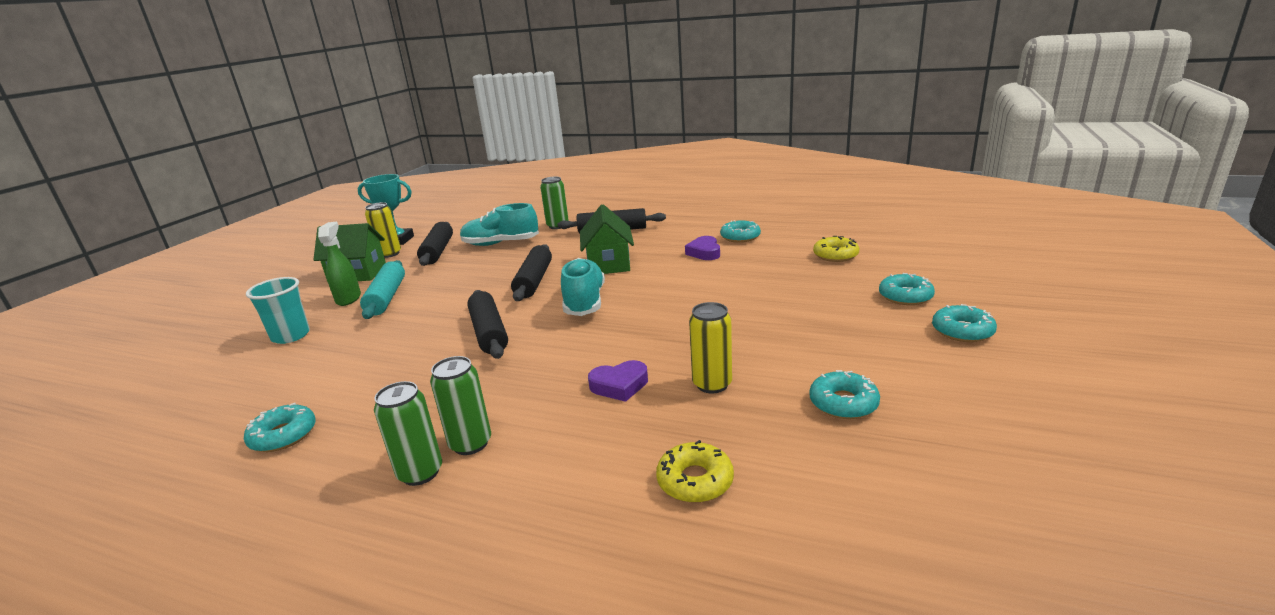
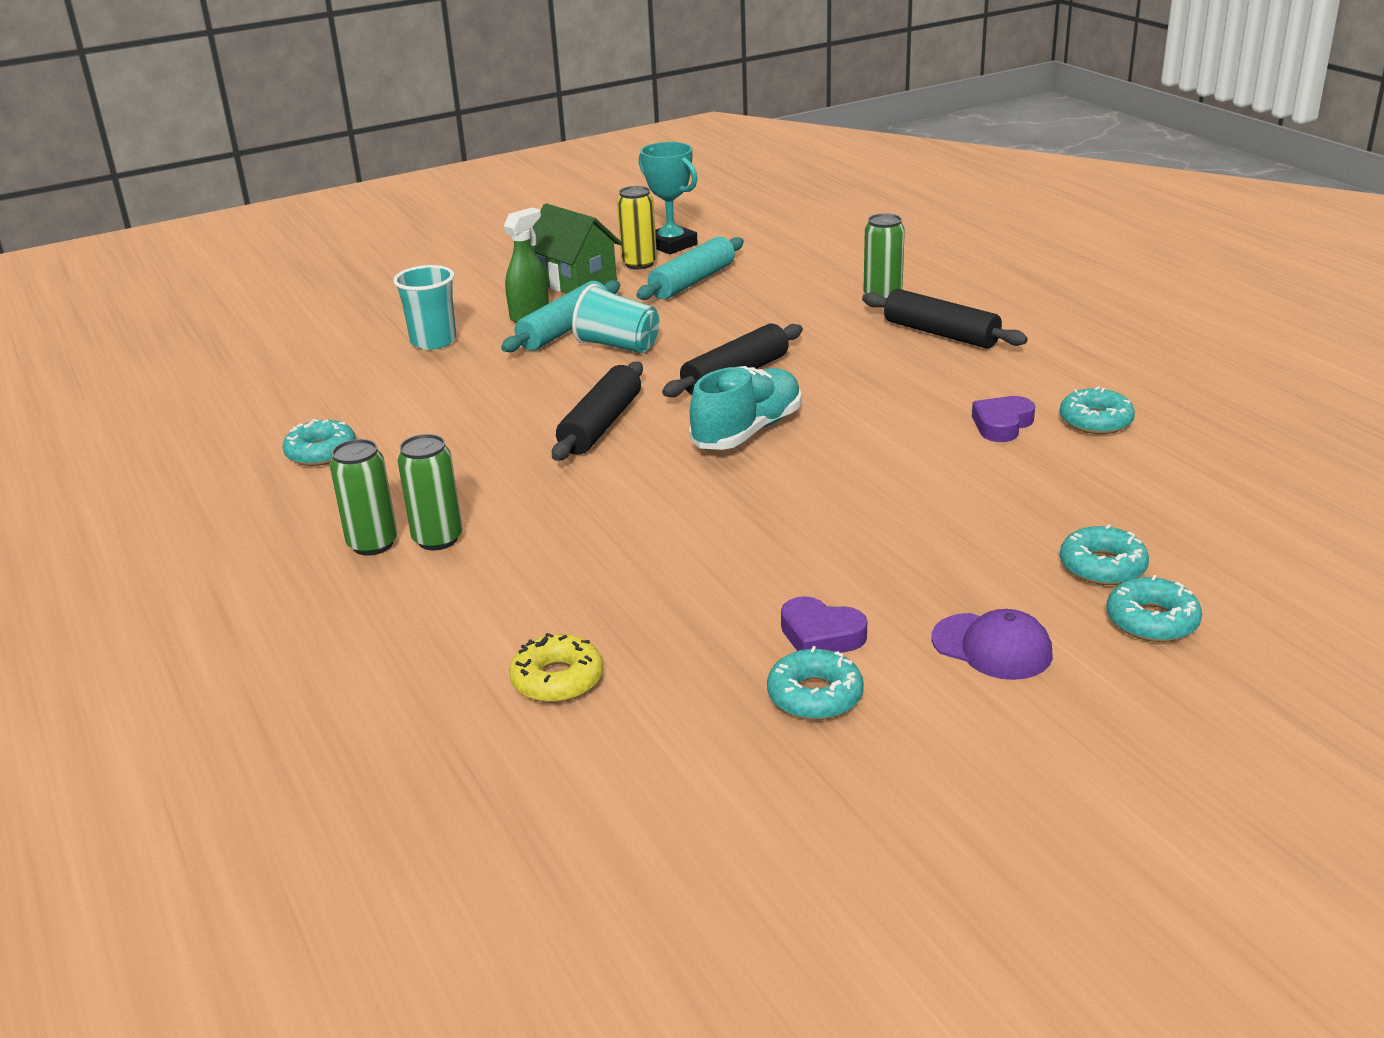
camera: 40 degrees right, 5 degrees up
black rolling pin [417,222,453,266] -> turquoise rolling pin [636,236,744,300]
turquoise shoe [460,203,539,246] -> none
green house [580,204,634,274] -> none
purple heart [588,360,648,402] -> purple heart moved to [781,596,867,653]
yellow can [689,302,732,393] -> none
yellow donut [813,236,859,262] -> none
turquoise donut [932,304,997,342] -> turquoise donut moved to [1060,524,1149,585]
none -> turquoise cup [572,284,659,353]
none -> purple cap [931,609,1053,680]

